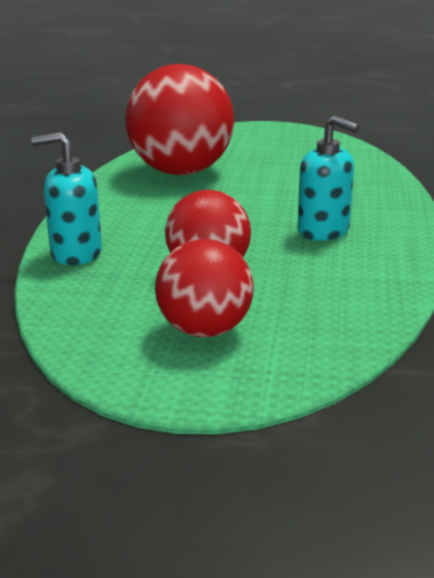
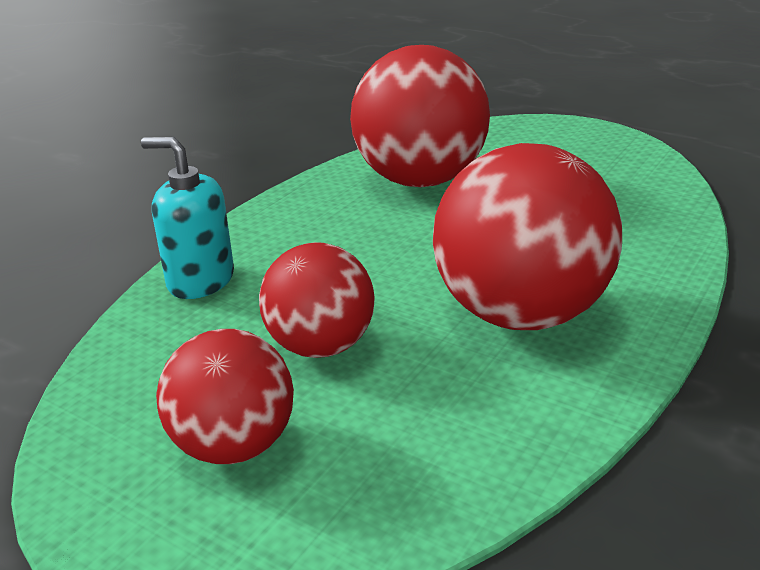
camera: 25 degrees right, 5 degrees up
turquoise soap dispenser [298,115,359,241] -> red ball [433,143,622,330]

